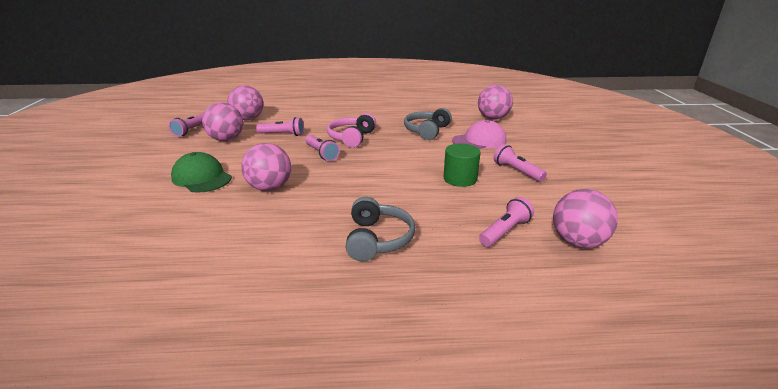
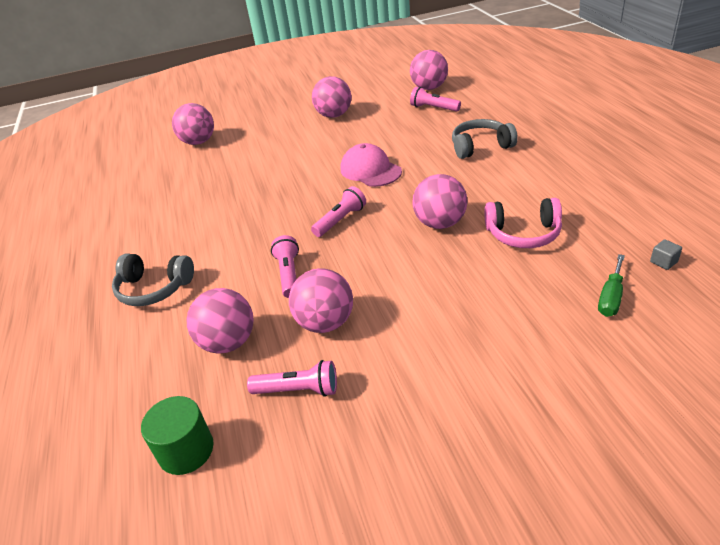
camera: 100 degrees left, 10 degrees up
green cap [171,152,232,193] -> none
pink headphones [327,113,376,148] -> pink headphones moved to [484,198,562,248]
grey headphones [404,108,452,140] -> grey headphones moved to [112,254,194,306]
green cylinder [444,143,481,187] -> green cylinder moved to [141,396,214,475]
pink cap [452,120,506,149] -> pink cap moved to [341,143,402,187]
pink flashlight [493,144,547,182] -> pink ball [312,76,351,118]
none -> green screwdriver [598,254,625,317]
none -> grey cube [650,239,682,270]

